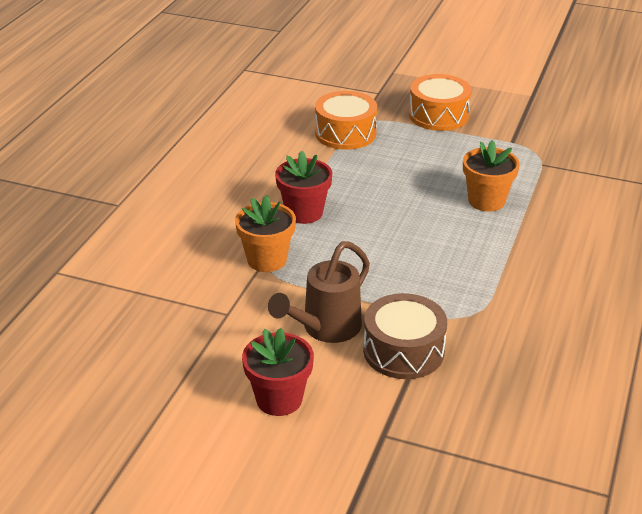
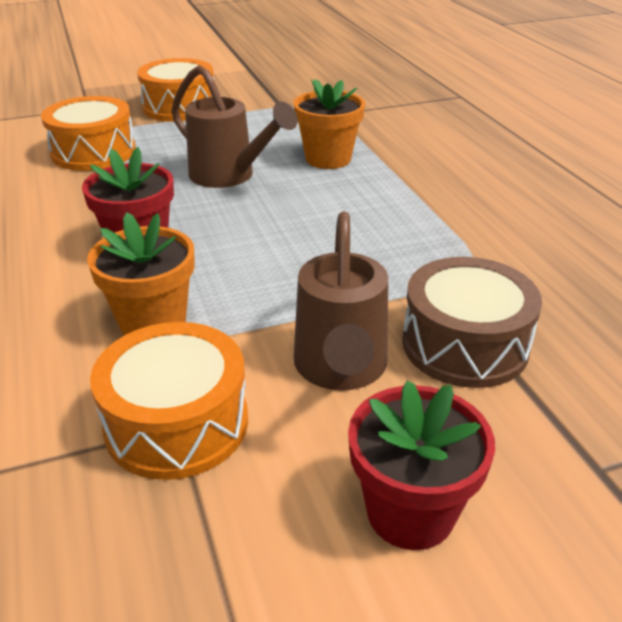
camera: 40 degrees left, 0 degrees up
none -> orange drum [90,322,248,480]
none -> brown watering can [171,65,298,188]

